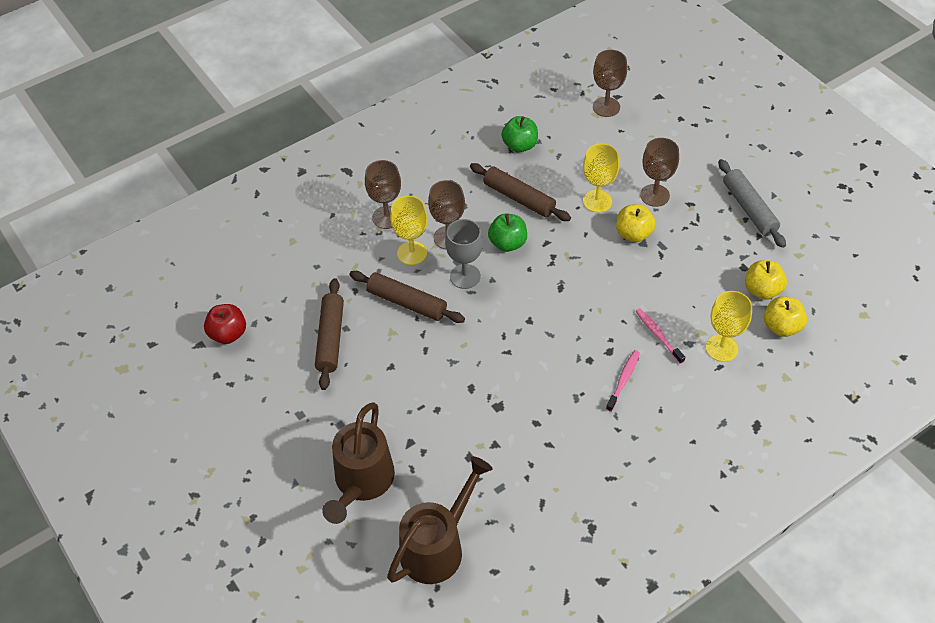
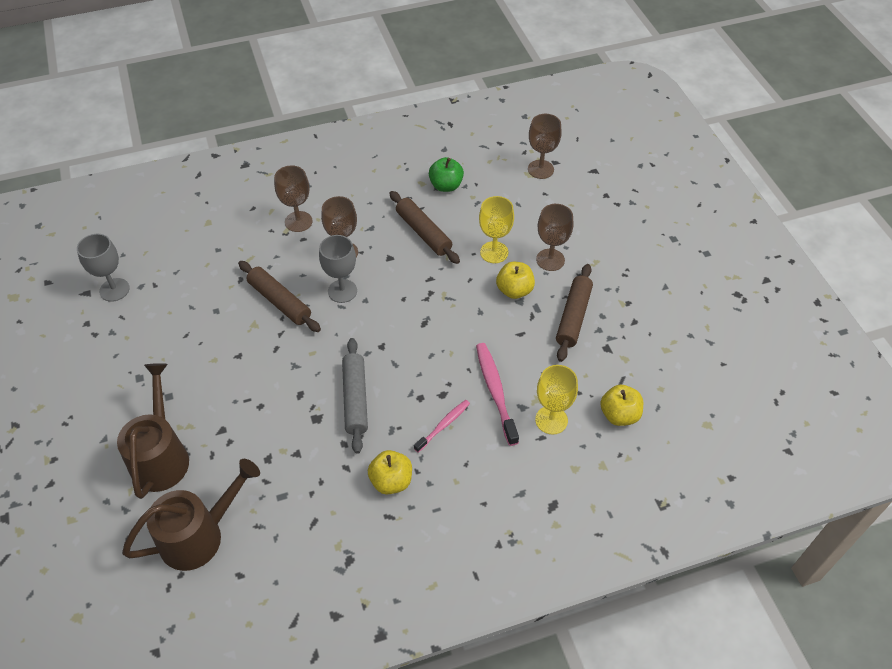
camera: 15 degrees right, 0 degrees up
red apple [204,304,246,344] -> grey goblet [77,234,130,302]
brown rolling pin [315,278,344,390] -> brown rolling pin moved to [556,264,593,362]
brown watering can [322,402,395,524] -> brown watering can turned 150 degrees clockwise [117,363,189,499]
yellow goblet [390,196,428,265] -> none
green apple [488,214,527,252] -> none
pink toothbrush [636,308,685,364] -> pink toothbrush [476,343,519,446], size x1.62
grey rolling pin [718,159,786,248] -> grey rolling pin moved to [342,338,368,454]
yellow apple [745,260,787,300] -> yellow apple moved to [368,450,412,495]

